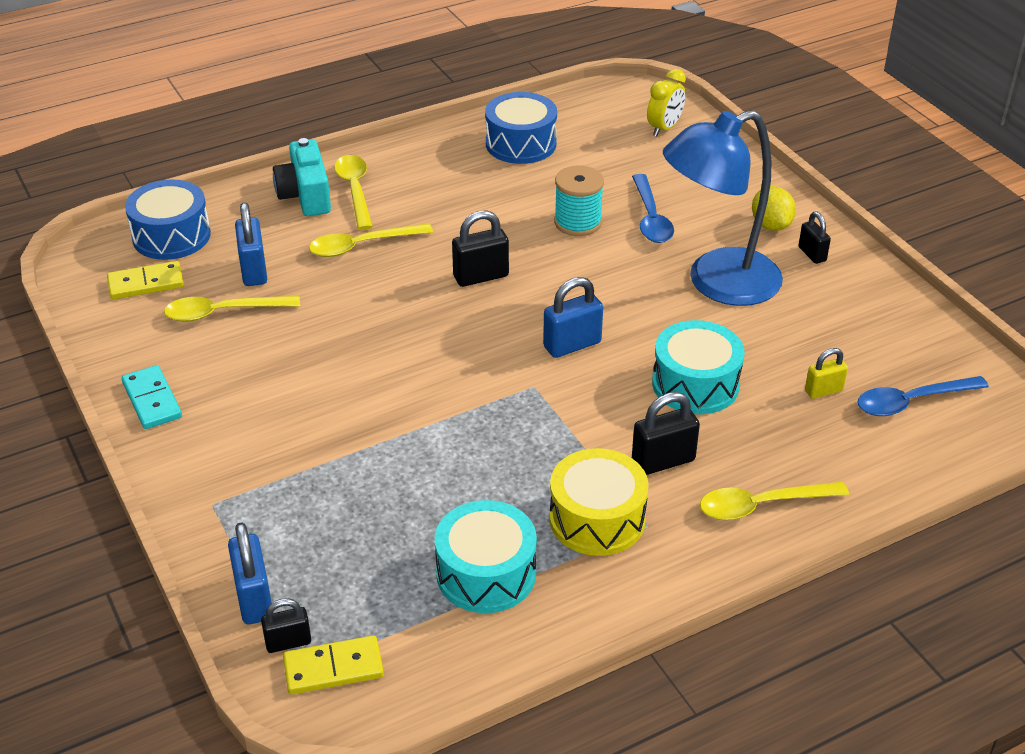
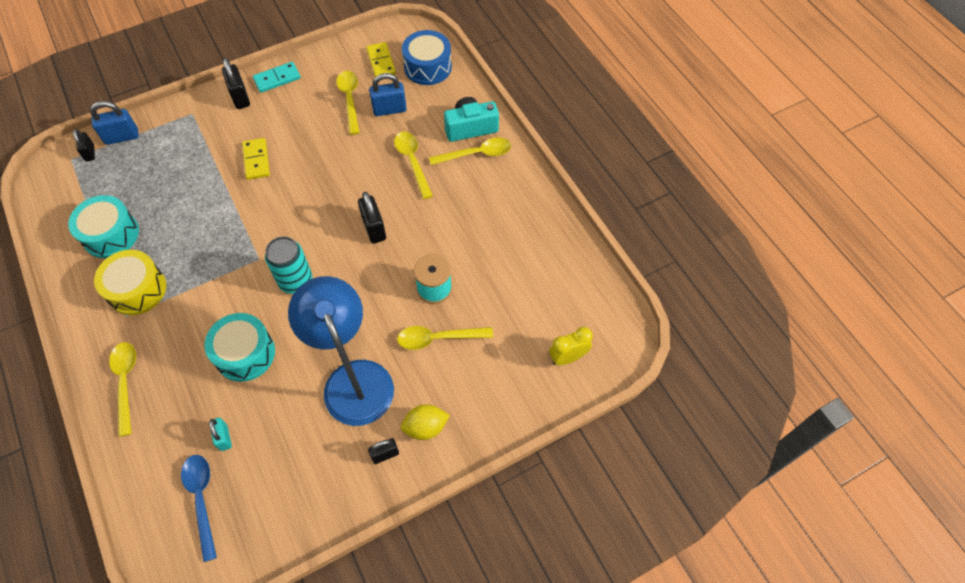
camera: 90 degrees right, 20 degrees up
yellow domino [283,635,384,694] -> yellow domino moved to [242,138,270,180]
blue drum [485,92,557,164] -> none
blue padlock [543,277,603,358] -> turquoise can [265,236,312,294]
blue spoon [632,174,674,243] -> yellow spoon [397,326,493,350]
black padlock [632,392,700,475] -> black padlock moved to [222,58,250,109]
yellow clock [647,69,686,136] -> yellow clock turned 120 degrees clockwise [549,327,593,365]
yellow padlock [805,348,848,399] -> turquoise padlock [209,418,232,451]

